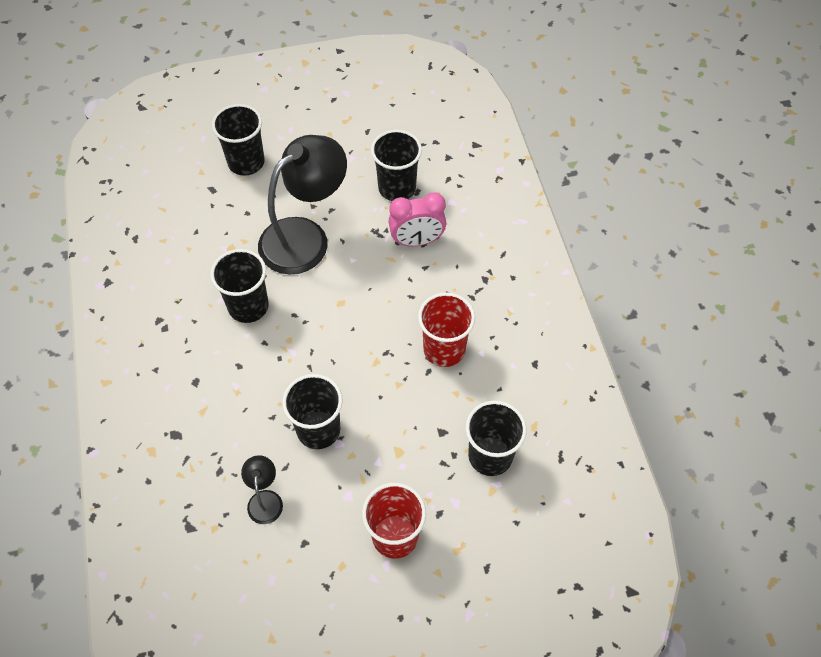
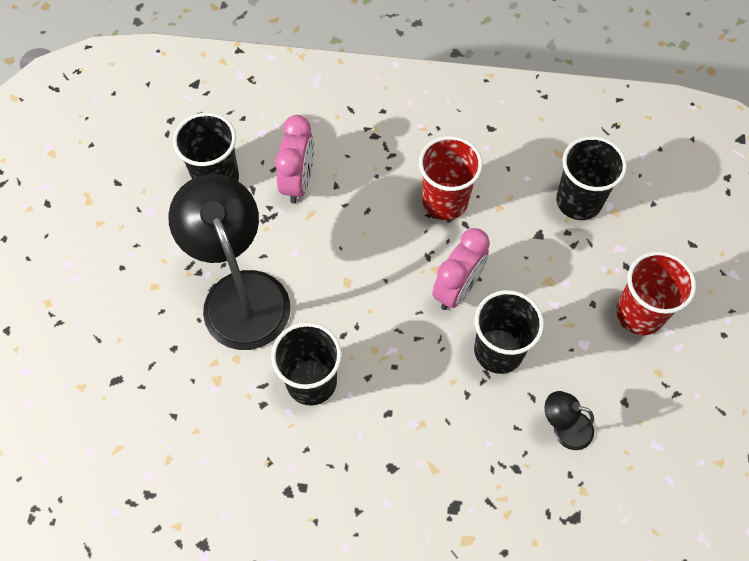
camera: 70 degrees left, 5 degrees up
black cup [212,104,265,175] -> none
none -> pink clock [432,228,490,310]

